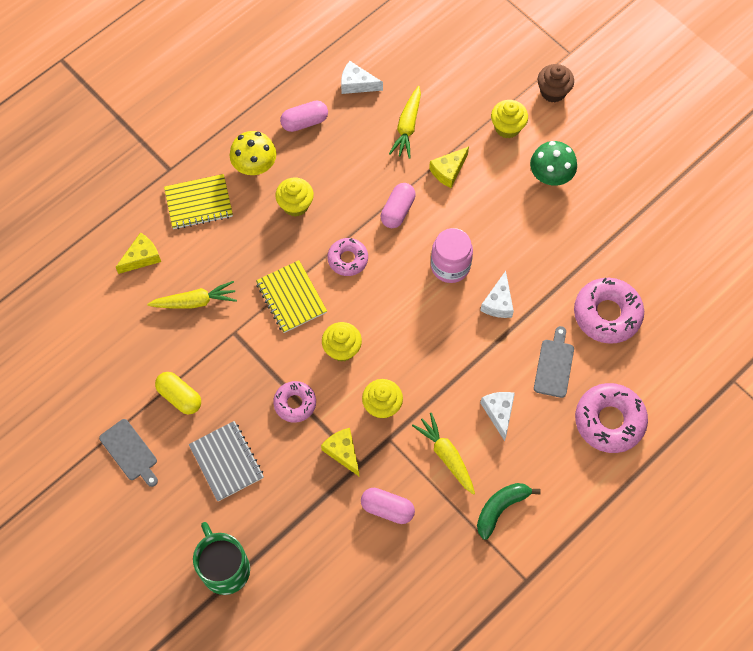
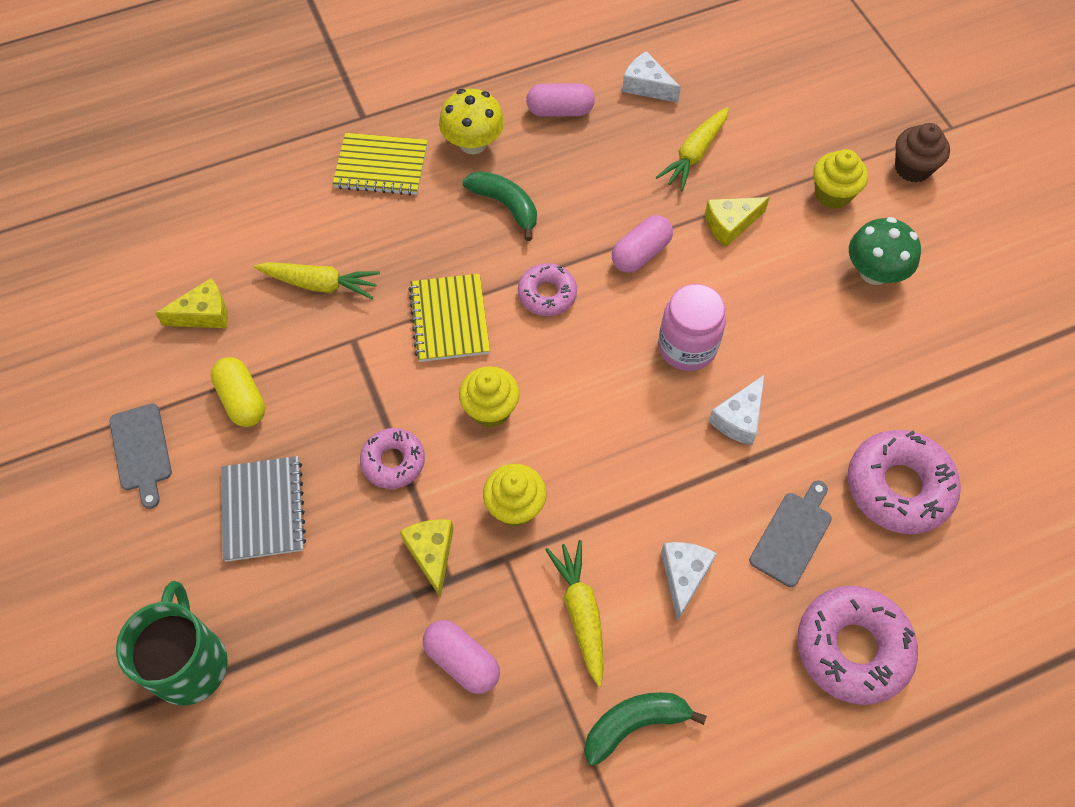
camera: 20 degrees right, 5 degrees down
yellow cheese [116,232,161,274] -> yellow cheese moved to [155,278,228,328]
yellow cupcake [275,178,314,217] -> green banana [462,171,537,241]

